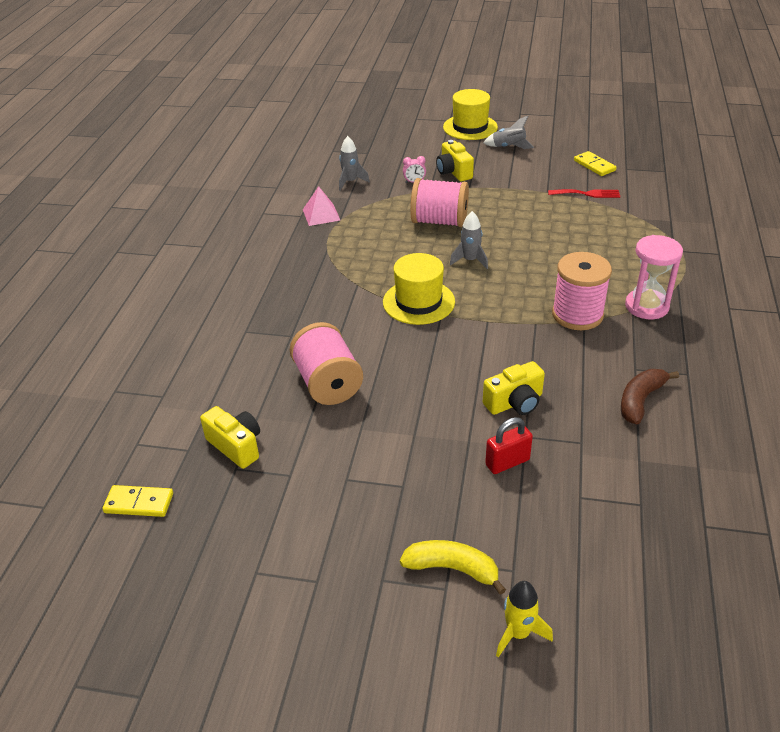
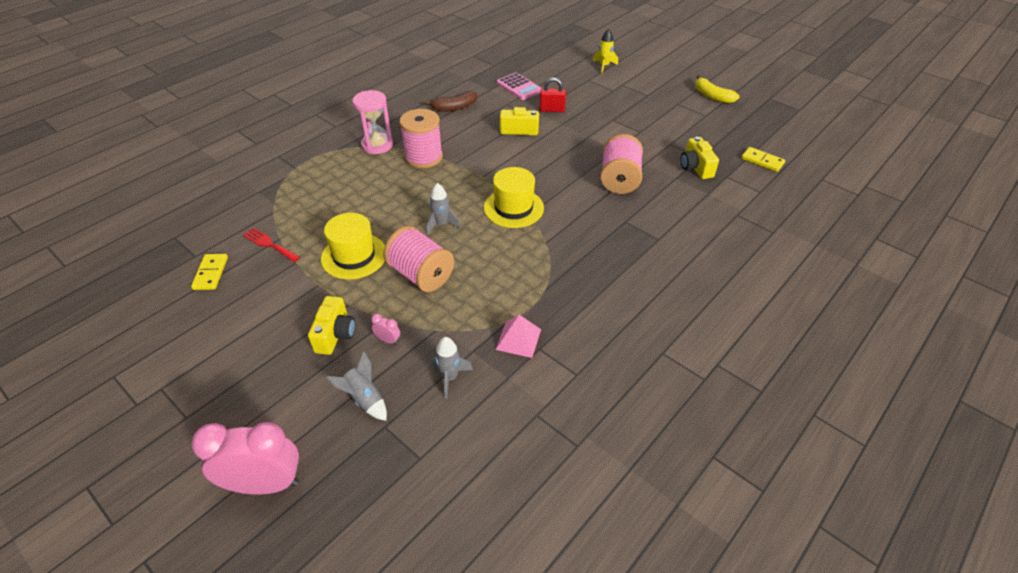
camera: 150 degrees left, 5 degrees up
yellow banana [400,540,506,595] -> yellow banana moved to [695,75,740,103]
yellow hat [443,89,498,140] -> yellow hat moved to [321,213,385,279]
grey rocket [483,116,534,149] -> grey rocket moved to [326,351,387,421]
none -> pink clock [191,422,299,495]
none -> pink calculator [497,72,541,100]

